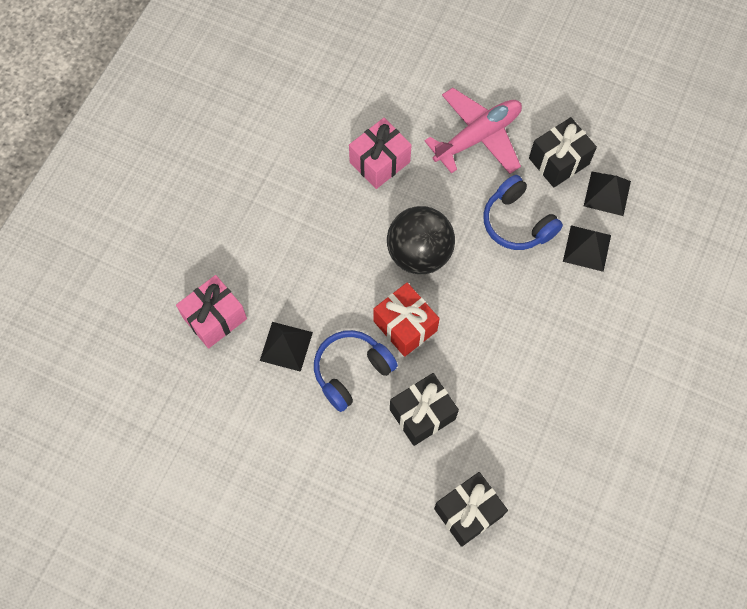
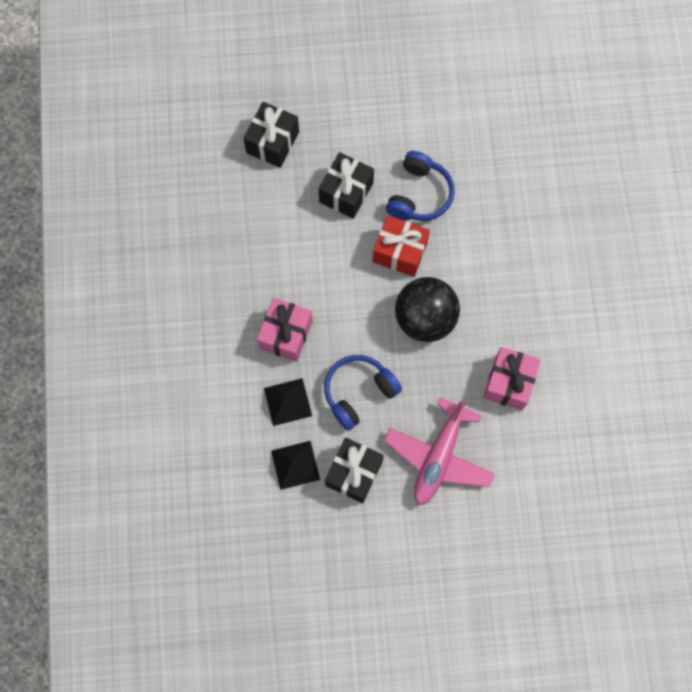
camera: 150 degrees right, 5 degrees up
pink gift [176,275,247,349] -> pink gift moved to [257,298,313,362]
black pyramid [260,322,313,372] -> none
blue headphones [483,175,563,250] -> blue headphones turned 60 degrees counterclockwise [324,355,402,431]

